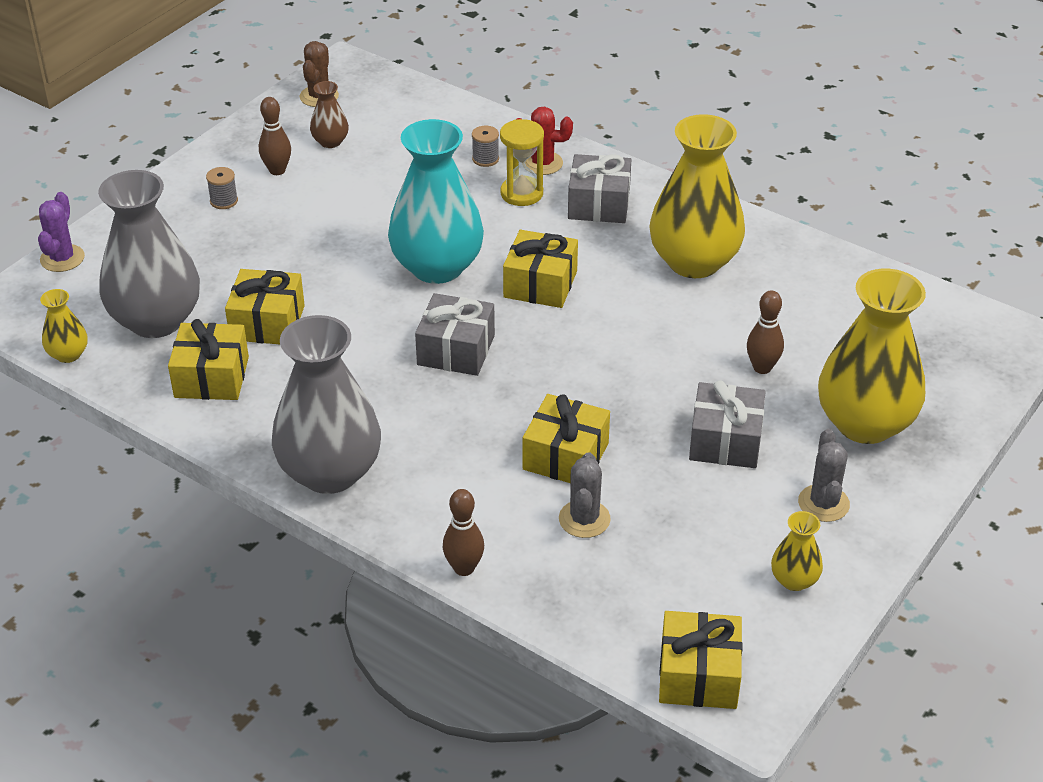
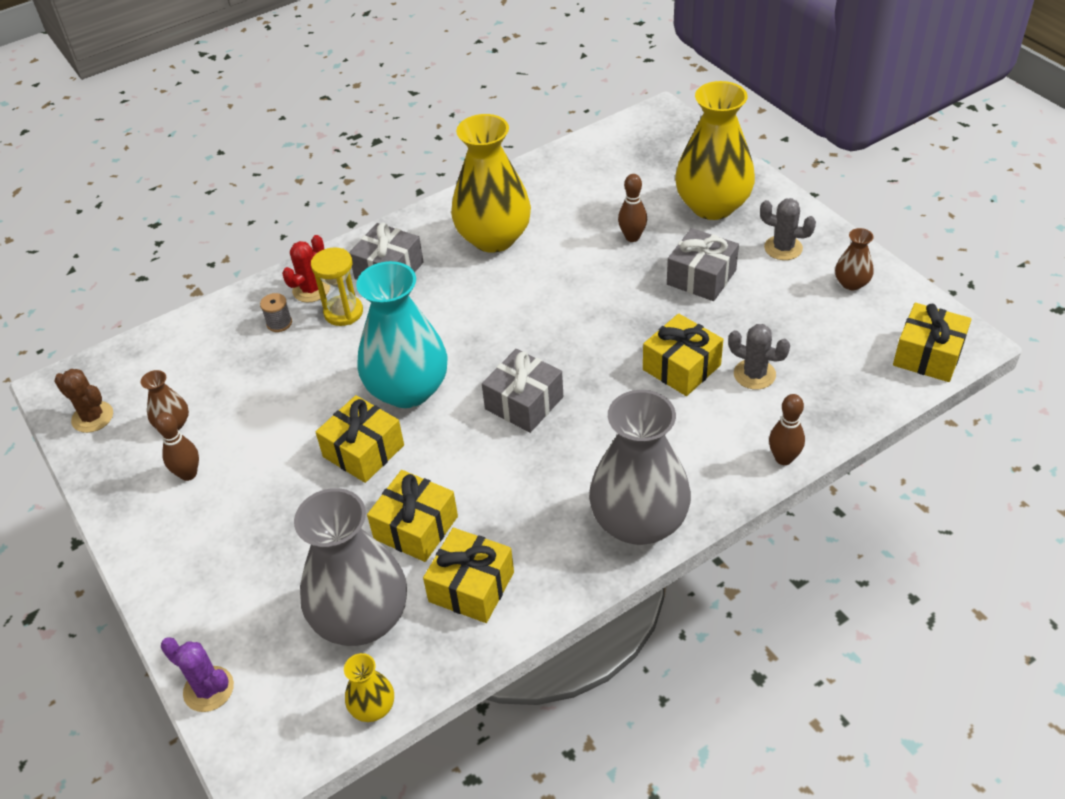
camera: 65 degrees left, 5 degrees up
grey spool [206,167,238,209] -> none
yellow gift [503,230,578,308] -> yellow gift moved to [316,395,404,483]
yellow vase [771,511,823,591] -> brown vase [835,228,874,290]

